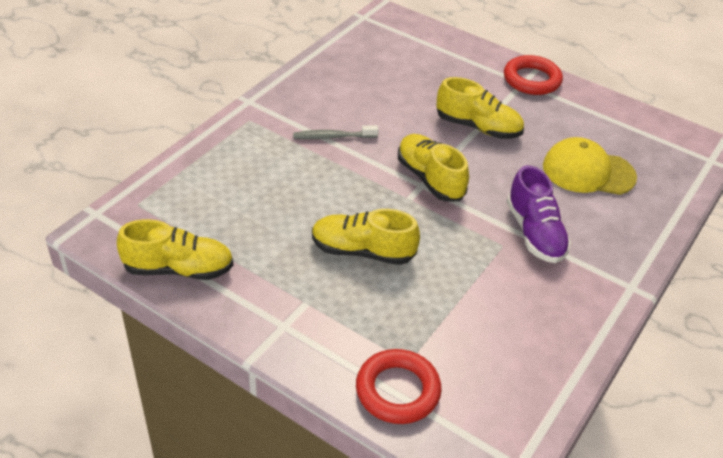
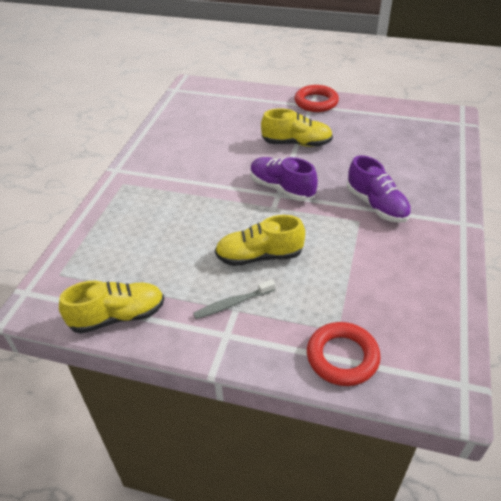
camera: 15 degrees left, 0 degrees up
grey toothbrush [293,125,379,139] -> grey toothbrush moved to [193,280,275,319]
yellow shoe [398,134,469,202] -> purple shoe [250,157,318,201]
yellow cap [543,137,637,195] -> none

